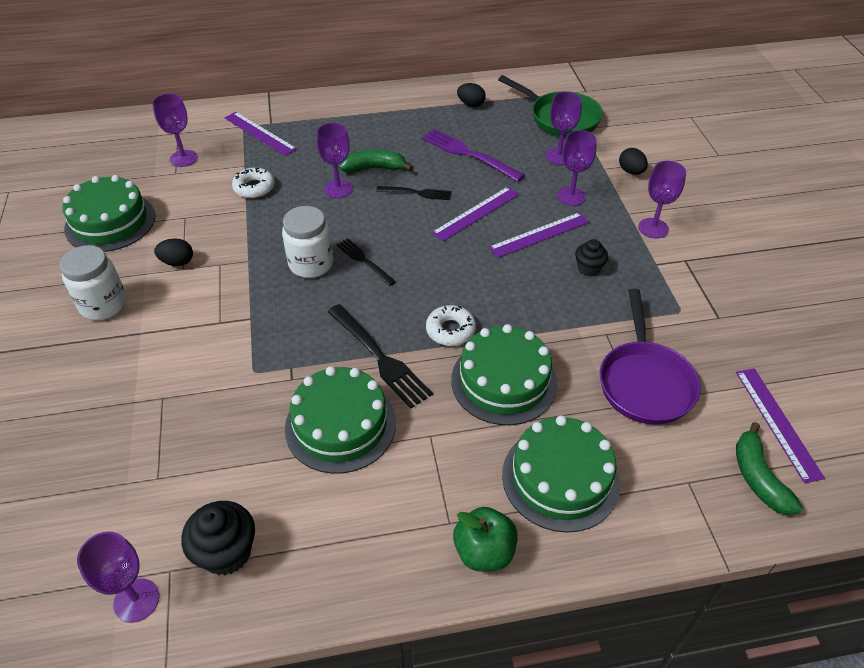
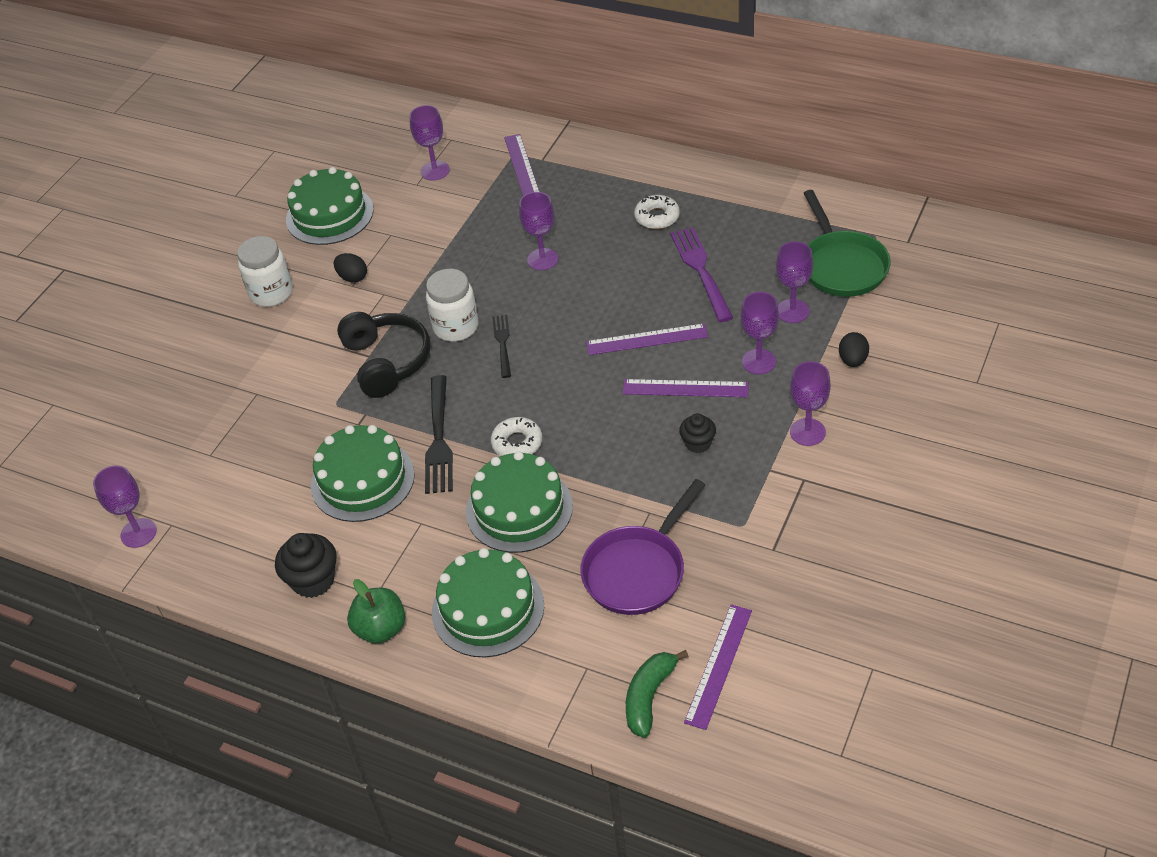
camera: 40 degrees right, 0 degrees up
black cupcake [182,501,255,575] -> black cupcake moved to [275,533,337,598]
white donut [232,167,275,198] -> white donut moved to [634,195,680,229]
green banana [339,150,413,172] -> none
black fork [376,186,452,200] -> none
black egg [457,83,486,107] -> none
none -> black headphones [337,312,431,398]

